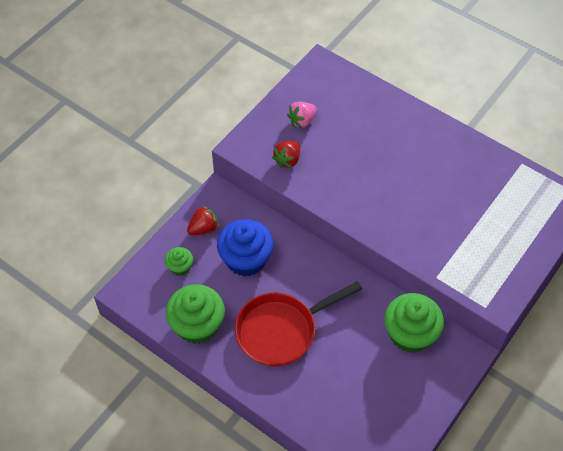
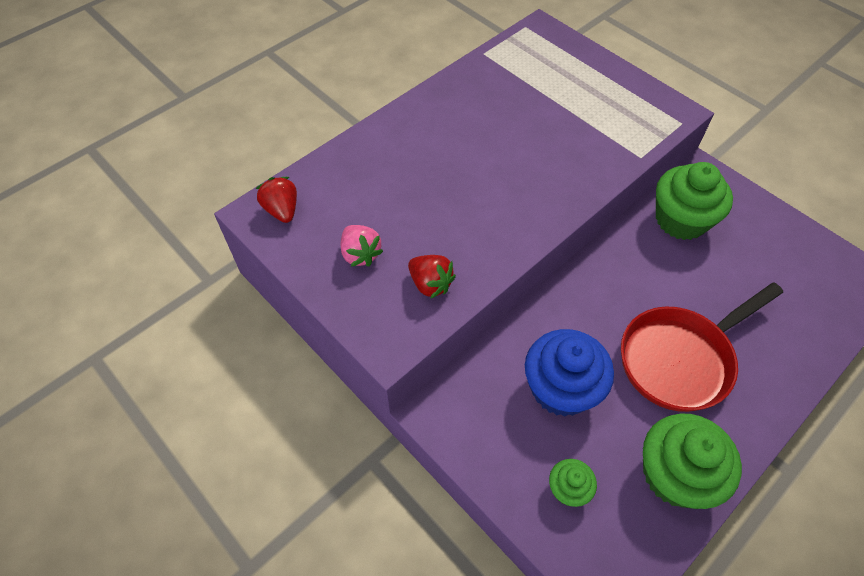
camera: 80 degrees left, 0 degrees up
red strawberry [187,206,219,235] -> red strawberry moved to [256,177,297,223]
red pan [235,281,362,367] -> red pan turned 75 degrees clockwise [621,282,783,412]

